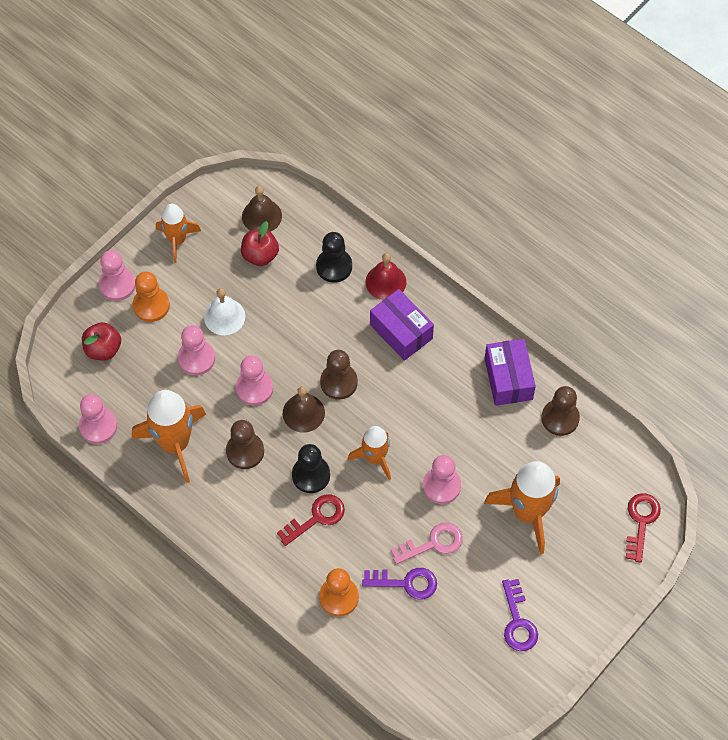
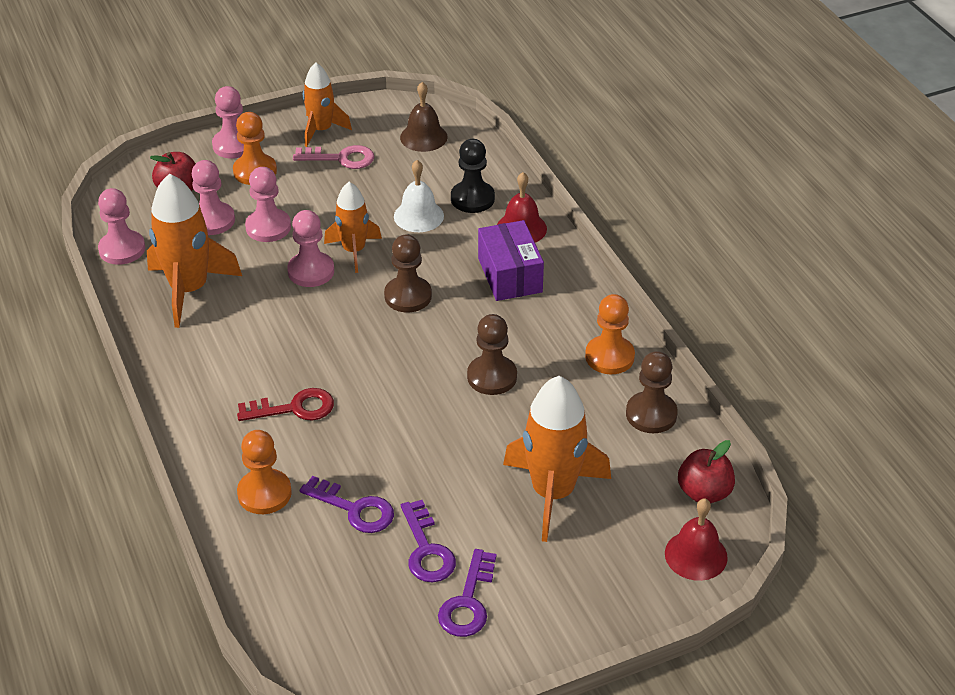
camera: 25 degrees right, 20 degrees down
white bell [204,288,245,335] -> white bell moved to [394,160,444,232]
brown pawn [226,420,264,469] -> brown pawn moved to [467,314,517,395]
red apple [241,221,279,266] -> red apple moved to [678,440,735,503]
brown bell [283,386,325,433] -> none
black pawn [292,444,330,493] -> none
orange rocket [348,426,391,480] -> orange rocket moved to [324,182,382,273]
pink key [391,522,463,564] -> pink key moved to [293,145,374,169]
pink pawn [423,455,461,504] -> pink pawn moved to [192,160,235,235]
purple box [485,339,536,406] -> orange pawn [585,294,635,374]
red key [626,493,661,563] -> red bell [665,498,728,581]
none -> purple key [401,500,456,583]

